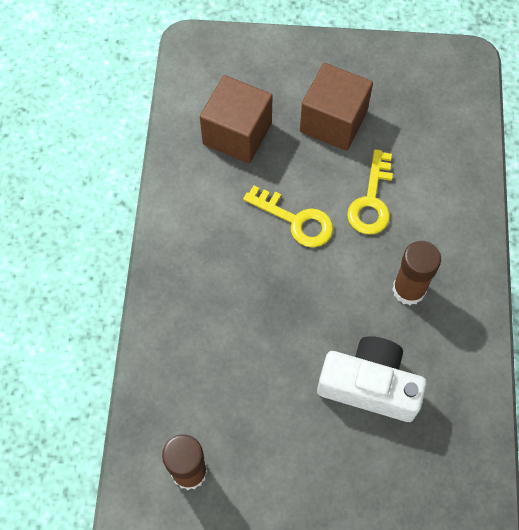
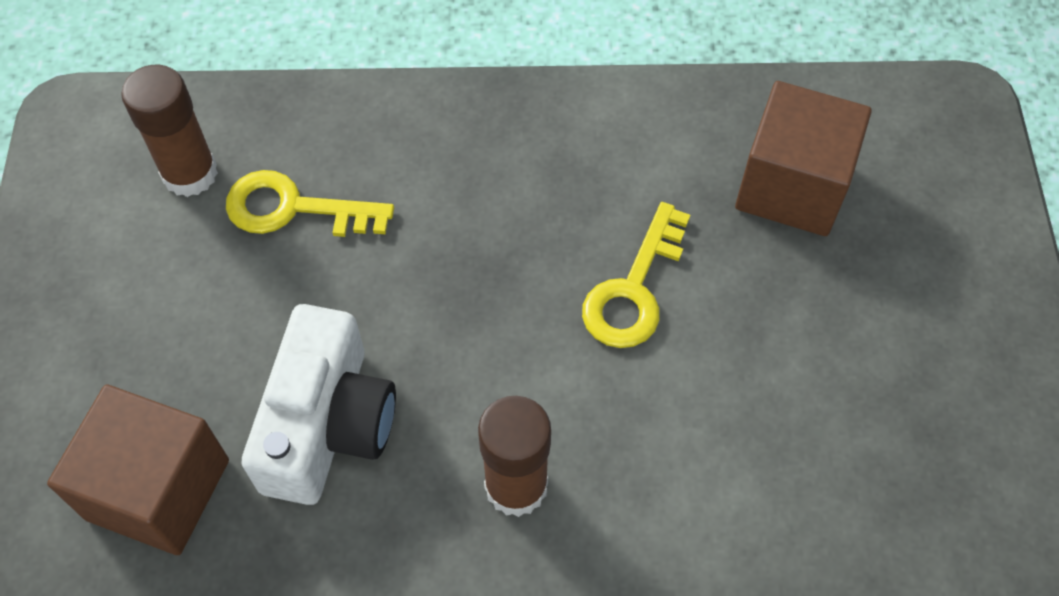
camera: 85 degrees right, 5 degrees down
brown cube [300,63,373,151] -> brown cube moved to [47,384,229,555]
yellow key [347,149,393,234] -> yellow key moved to [226,170,394,237]

